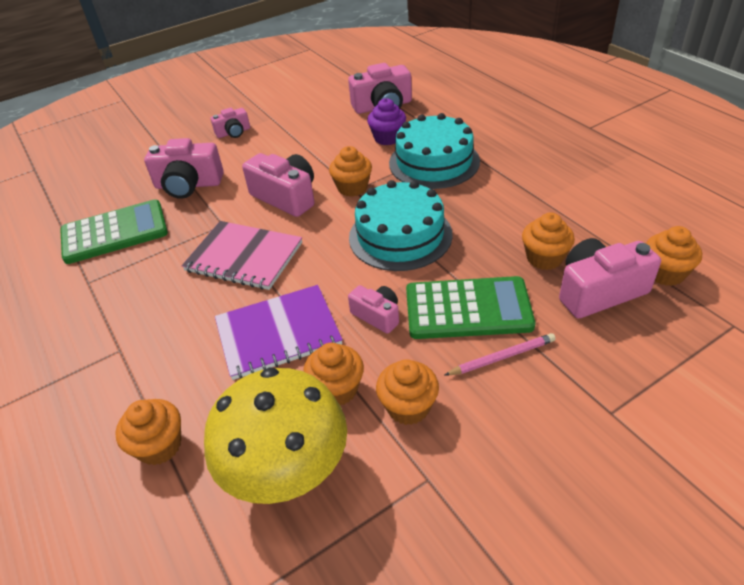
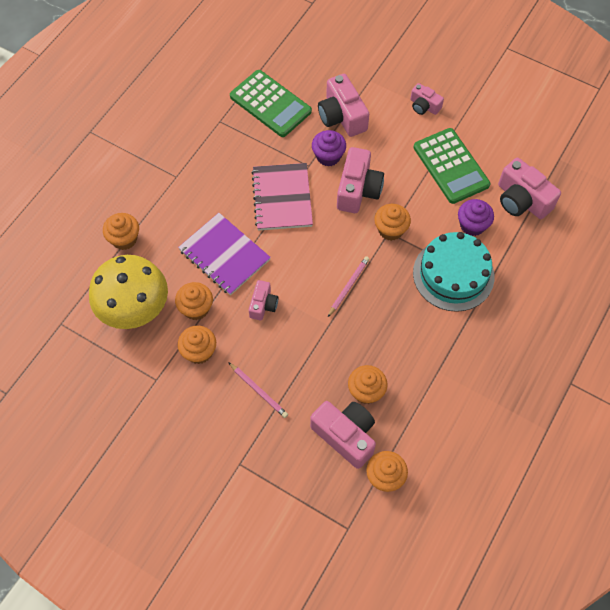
camera: 60 degrees right, 20 degrees up
turquoise cake [349,180,453,271] -> pink pencil [328,256,370,317]
green calculator [406,276,535,339] -> green calculator moved to [414,128,490,204]
none -> purple cupcake [312,130,346,167]

